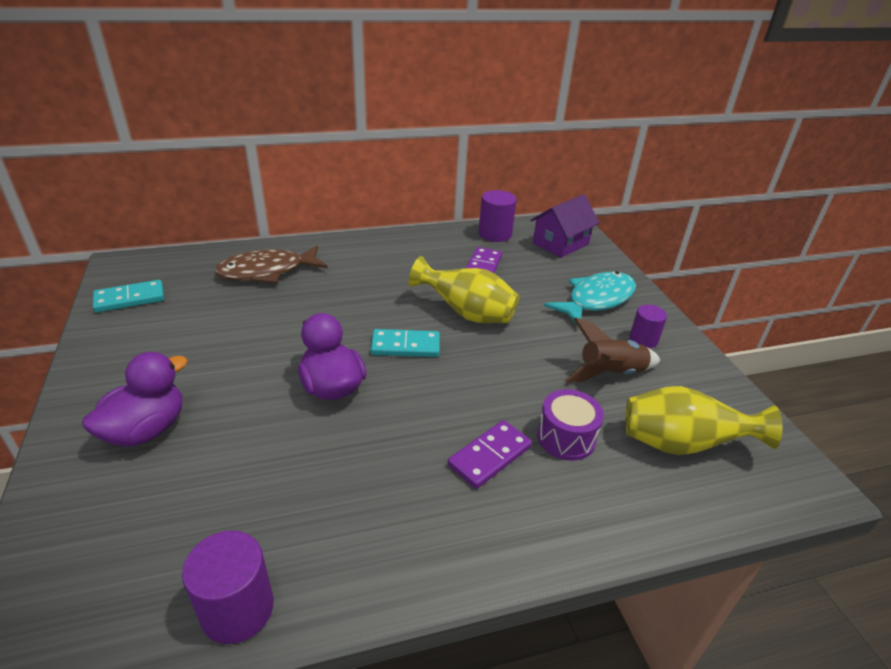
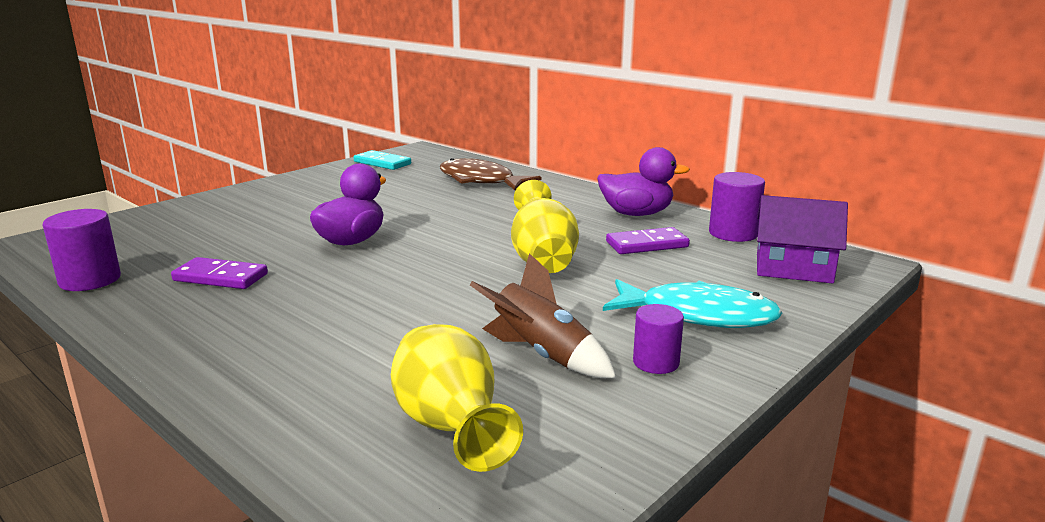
camera: 60 degrees right, 15 degrees down
purple duck [82,352,188,446] -> purple duck moved to [597,147,690,216]
turquoise domino [370,329,440,357] -> none
purple domino [448,420,532,489] -> purple domino moved to [171,257,268,289]
purple drum [537,389,604,460] -> none

